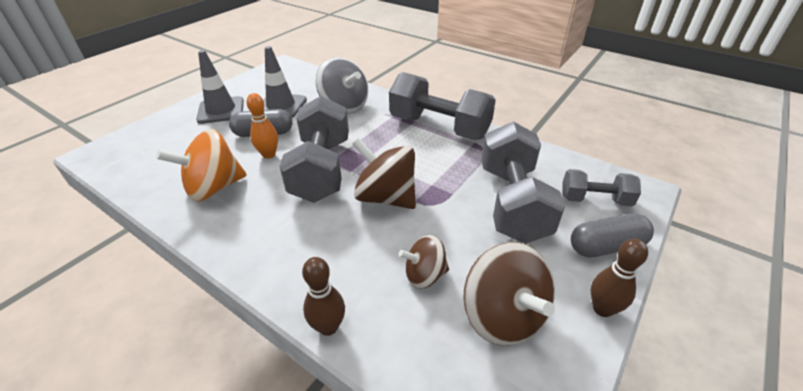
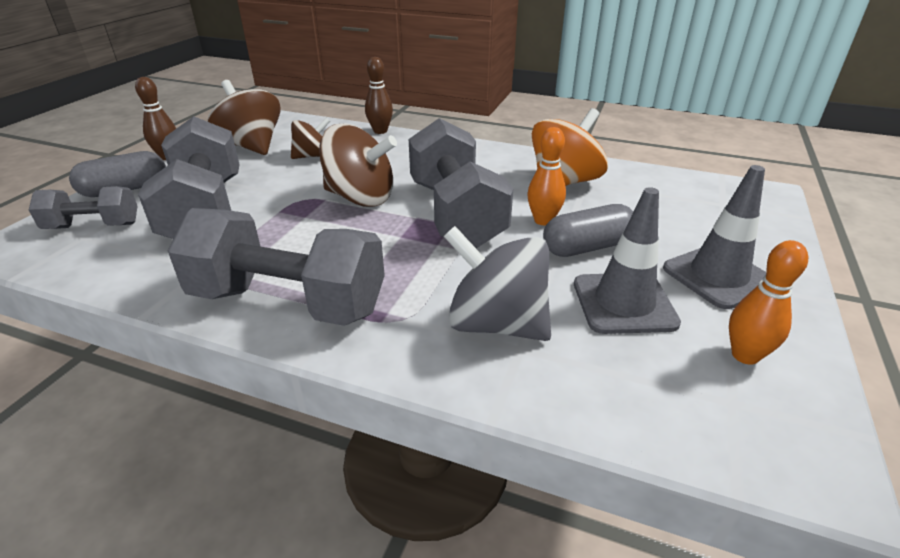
camera: 165 degrees right, 5 degrees down
none -> orange bowling pin [729,240,808,365]

